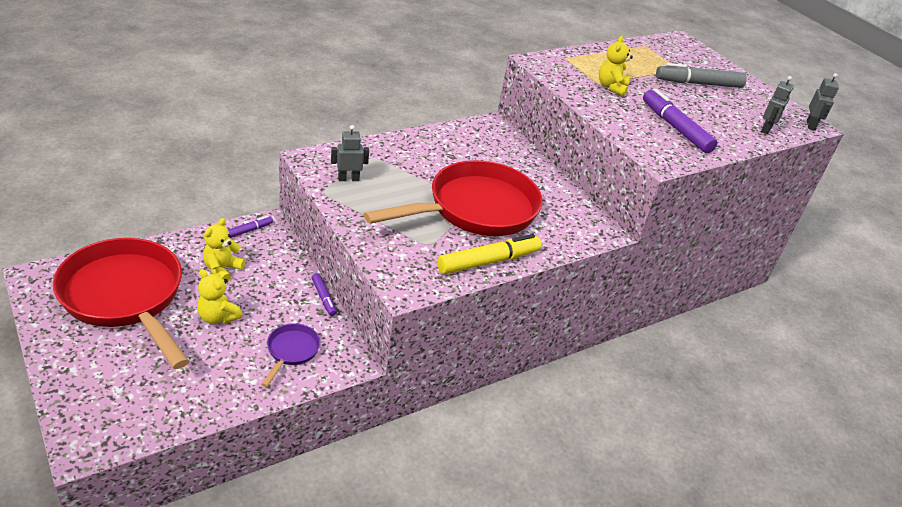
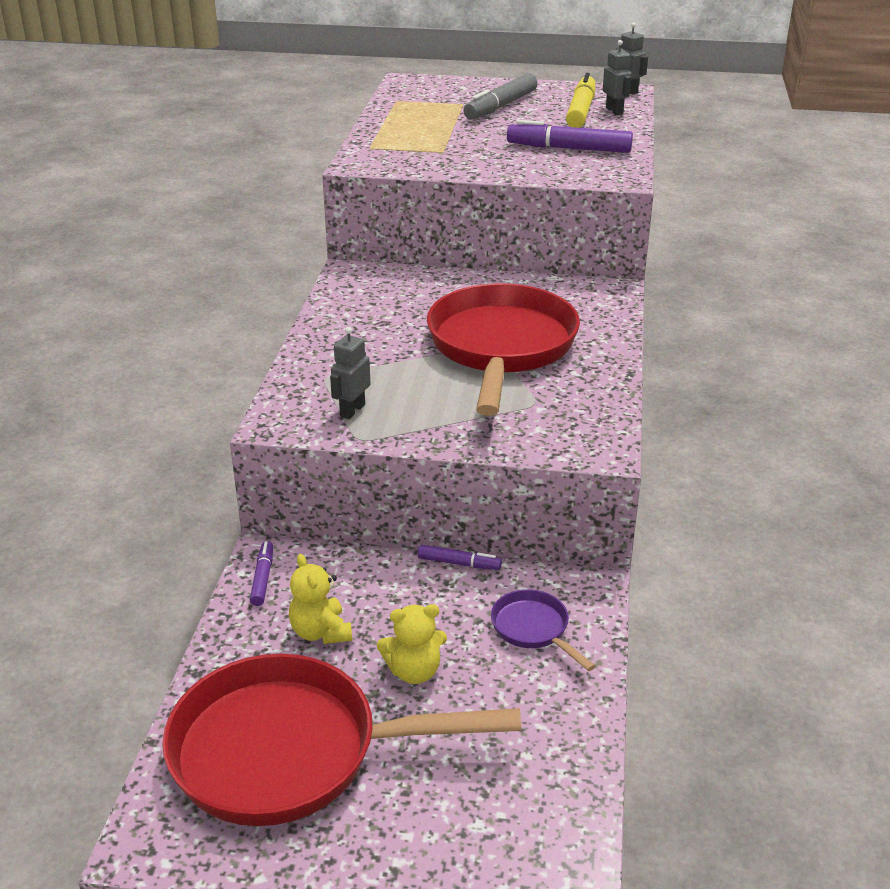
camera: 45 degrees left, 5 degrees down
yellow marker [437,234,542,274] -> yellow marker moved to [566,73,595,128]
yellow teddy bear [599,36,633,96] -> none

